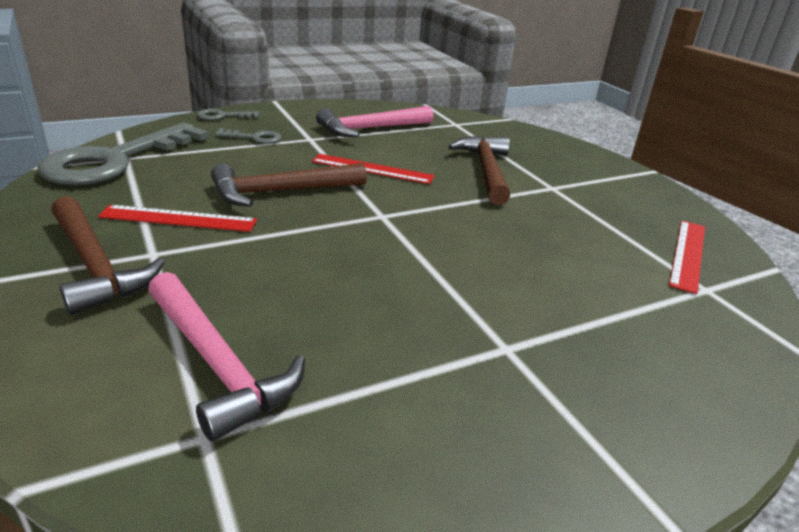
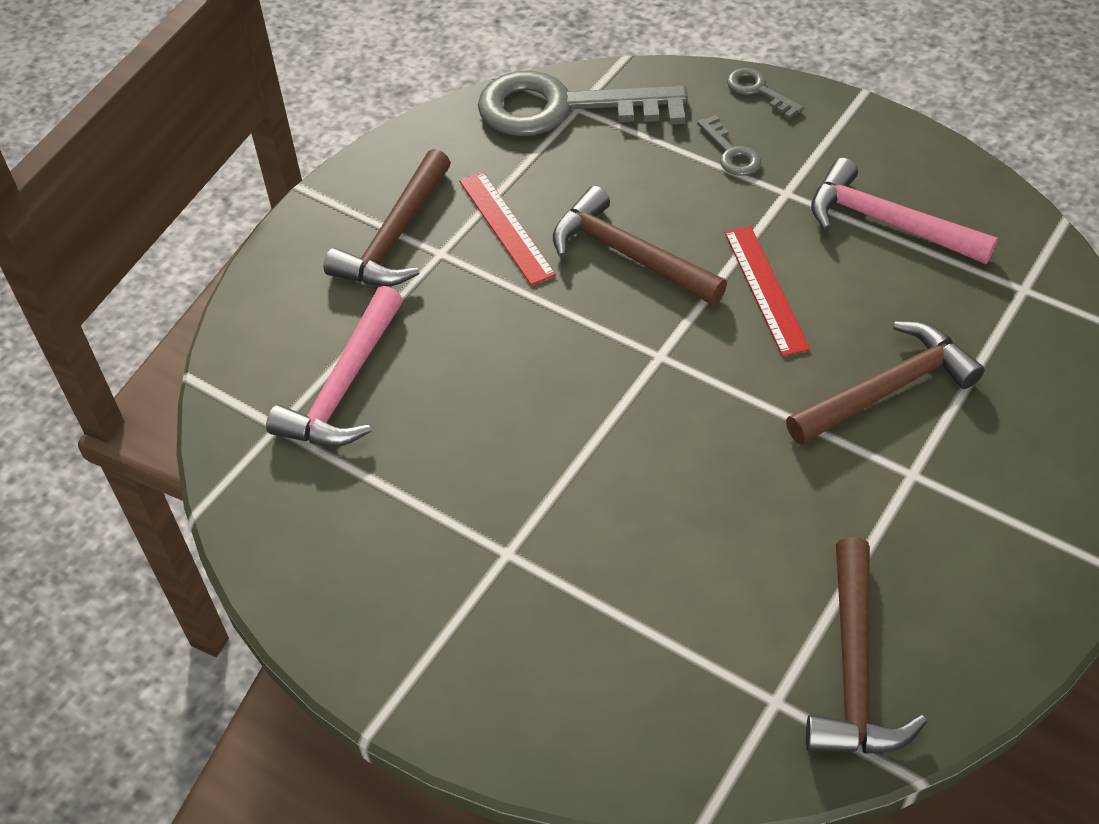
camera: 65 degrees right, 20 degrees up
red ruler [669,221,705,294] -> brown hammer [806,537,927,754]

